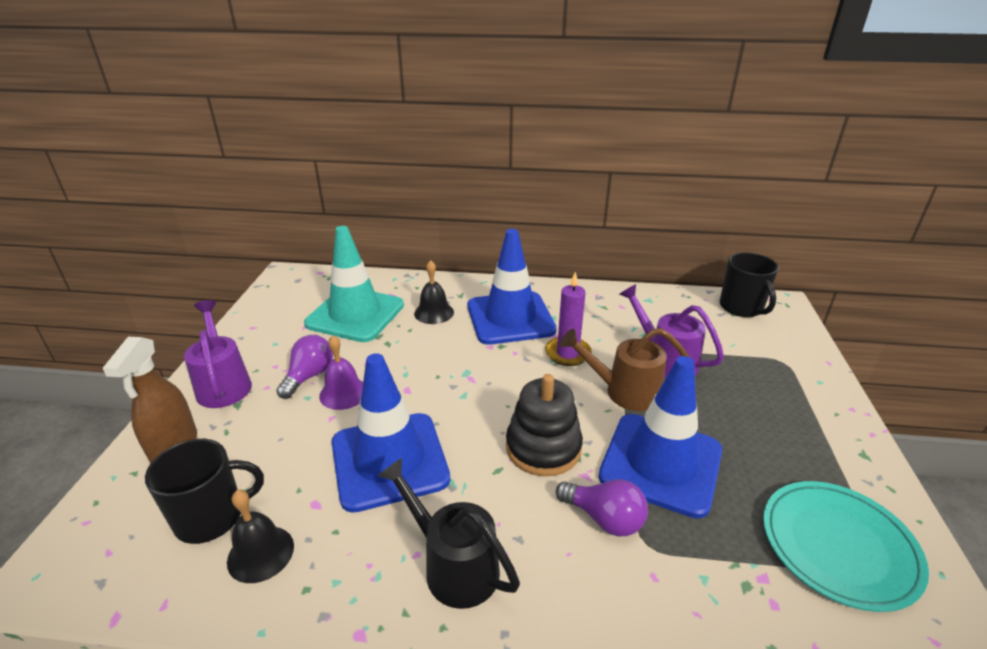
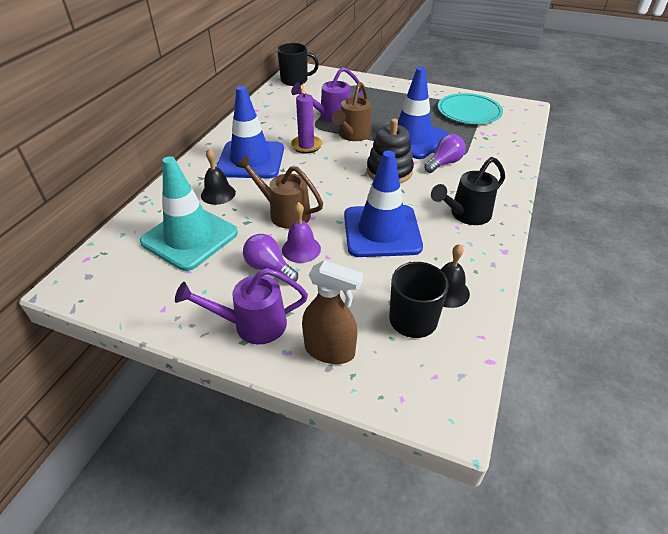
camera: 75 degrees left, 10 degrees up
none -> brown watering can [235,155,323,229]

